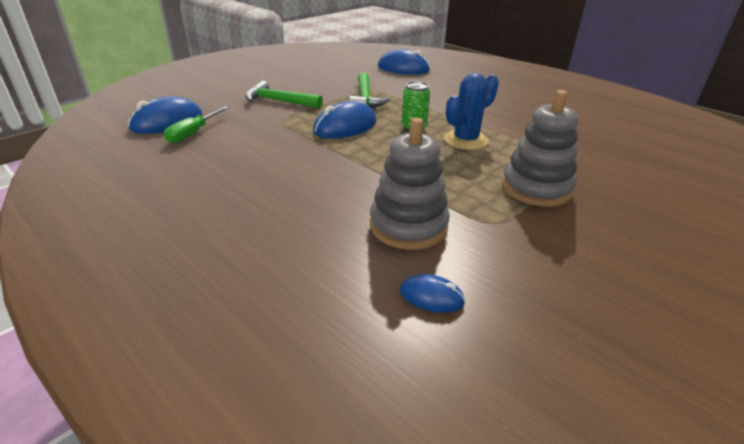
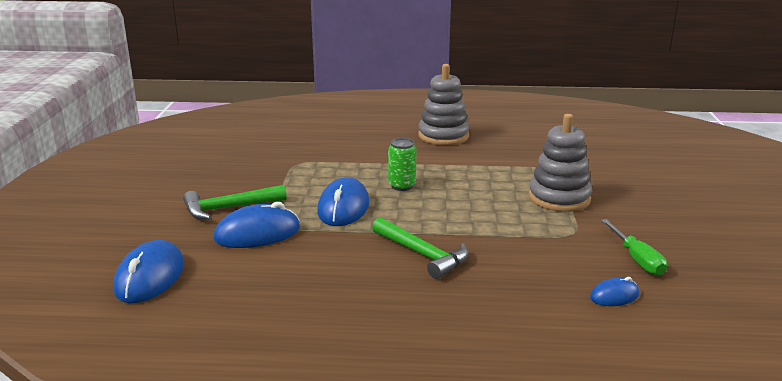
camera: 40 degrees left, 10 degrees down
green screwdriver [164,106,229,143] -> green screwdriver moved to [601,219,667,276]
green hammer [349,73,390,108] -> green hammer moved to [372,217,468,279]
grey stacking toy [370,118,450,250] -> grey stacking toy moved to [418,64,470,145]
blue mouse [378,49,430,75] -> blue mouse moved to [214,202,300,248]
blue cactus [444,73,499,150] -> none

